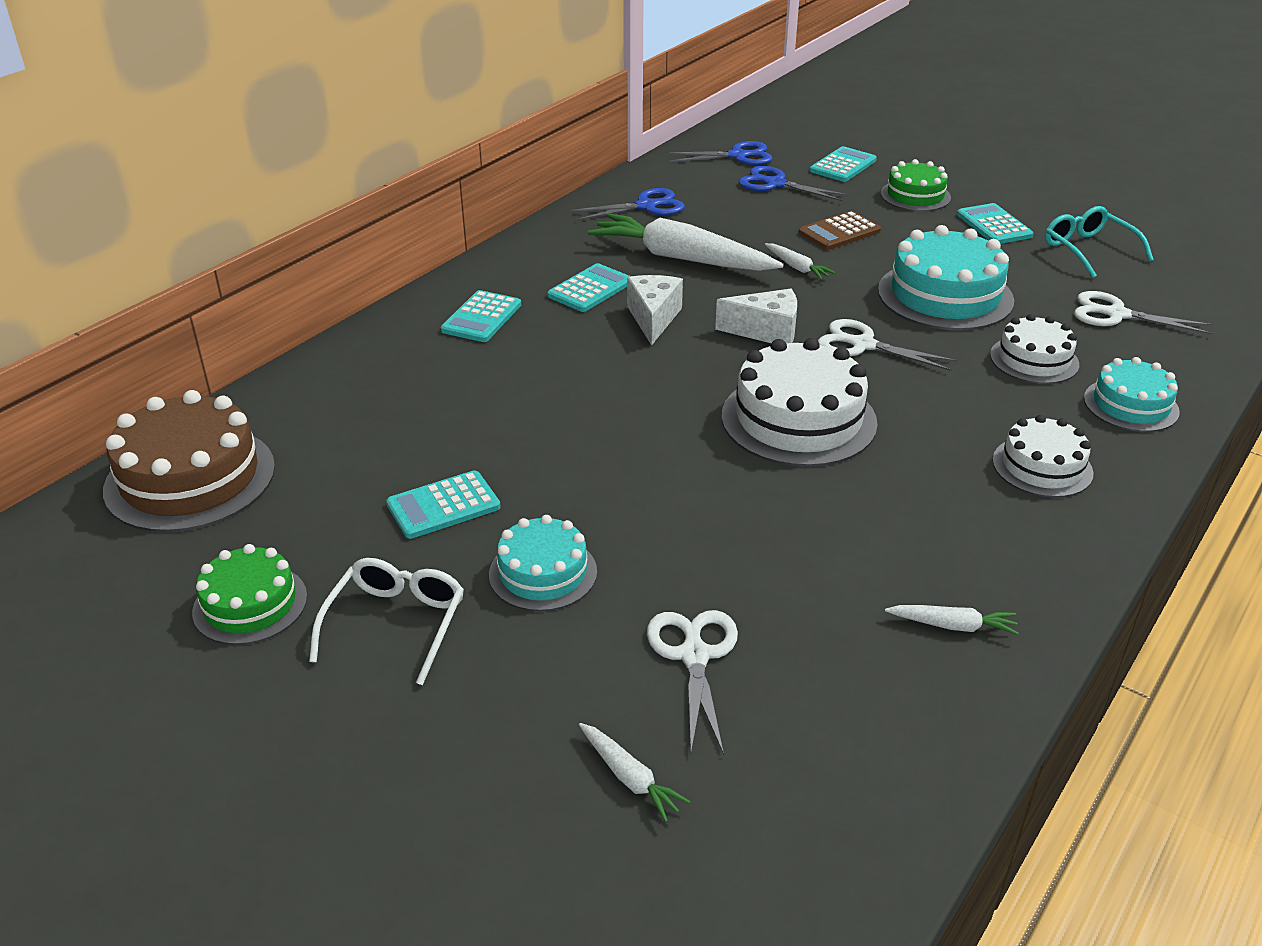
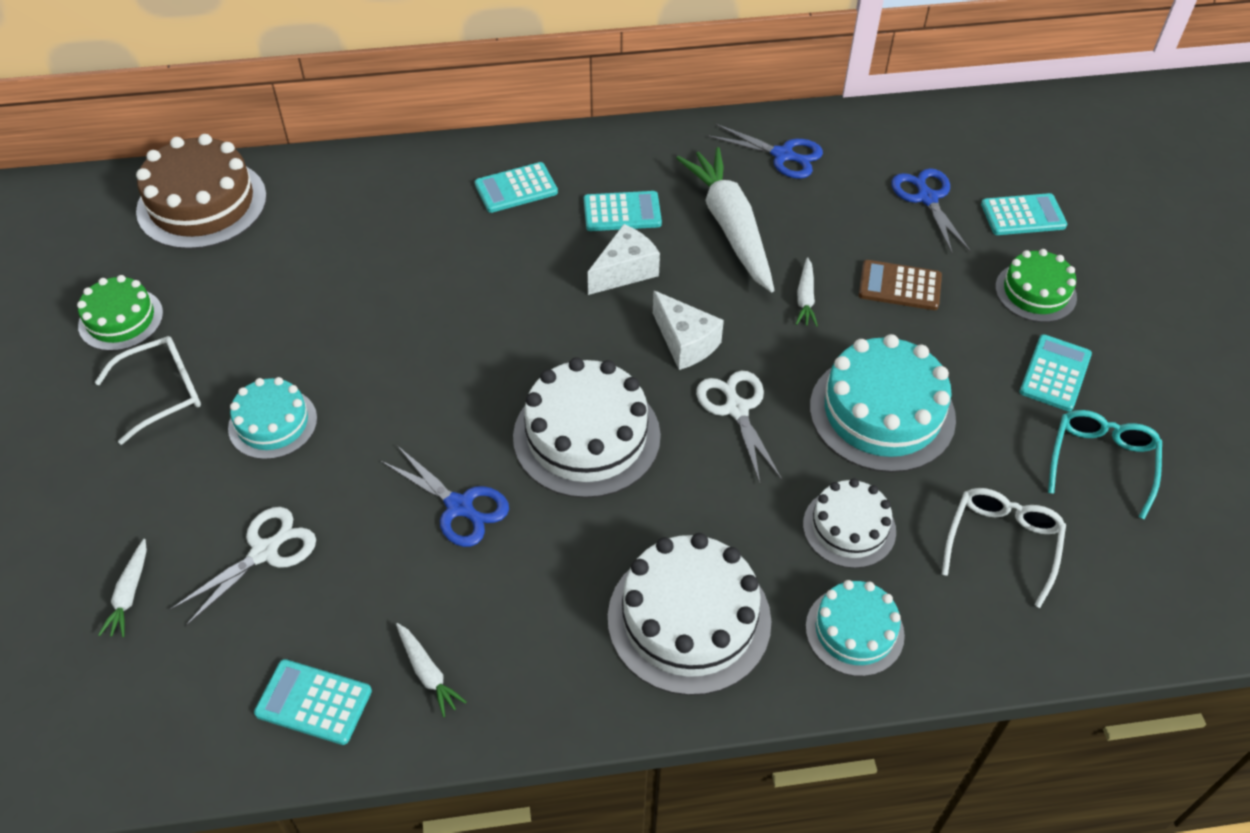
camera: 45 degrees right, 15 degrees up
turquoise calculator [386,470,501,539] -> turquoise calculator moved to [254,659,372,745]
blue scissors [666,141,773,165] -> blue scissors moved to [381,445,509,547]
white cake [992,415,1094,498] -> white cake [608,533,771,696], size x1.67
white scissors [1074,291,1213,334] -> white glasses [942,488,1066,608]

